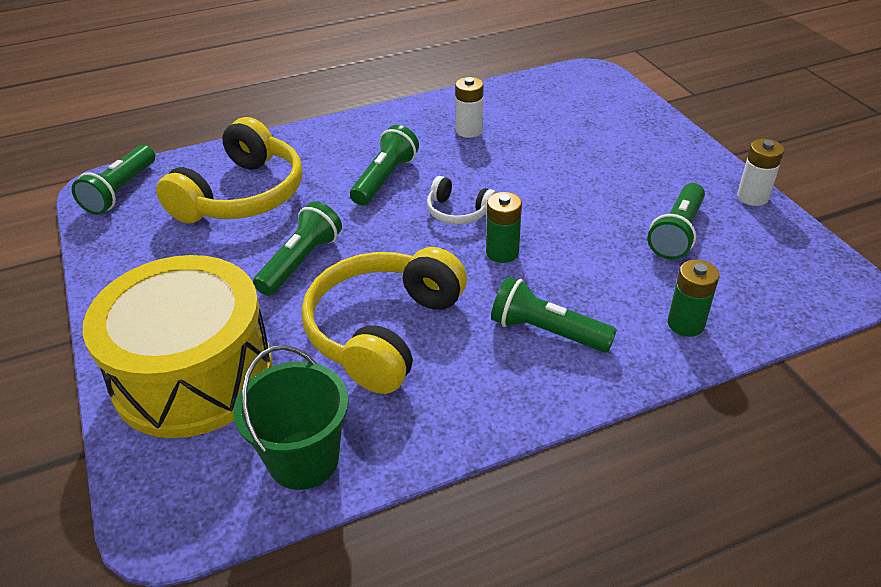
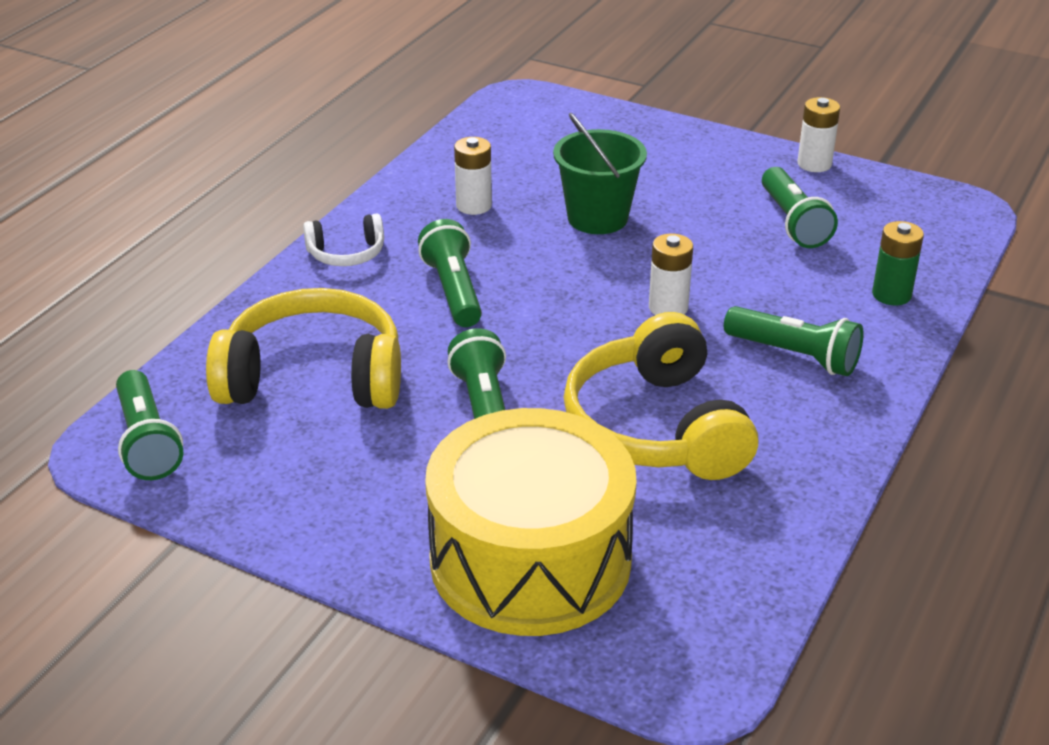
camera: 40 degrees left, 5 degrees down
yellow headphones [156,117,302,224] -> yellow headphones turned 75 degrees counterclockwise [206,288,401,409]
green bucket [233,345,349,490] -> green bucket moved to [553,112,647,234]
white headphones [427,176,496,225] -> white headphones moved to [303,213,384,266]
green battery [486,192,522,263] -> white battery [649,233,693,315]
green flashlight [491,276,617,353] -> green flashlight turned 135 degrees counterclockwise [724,306,864,376]

